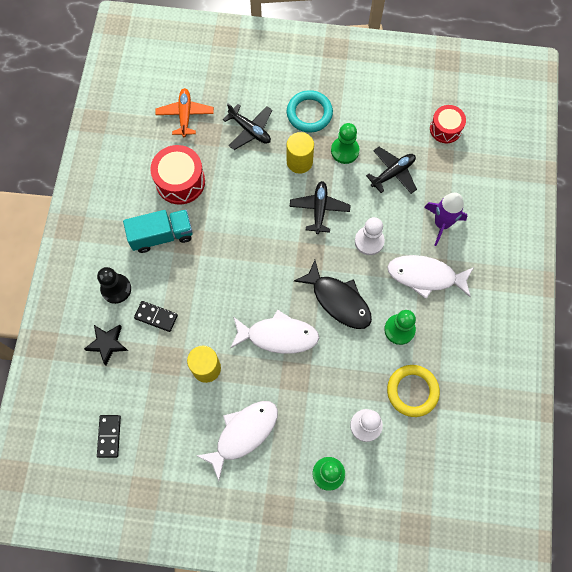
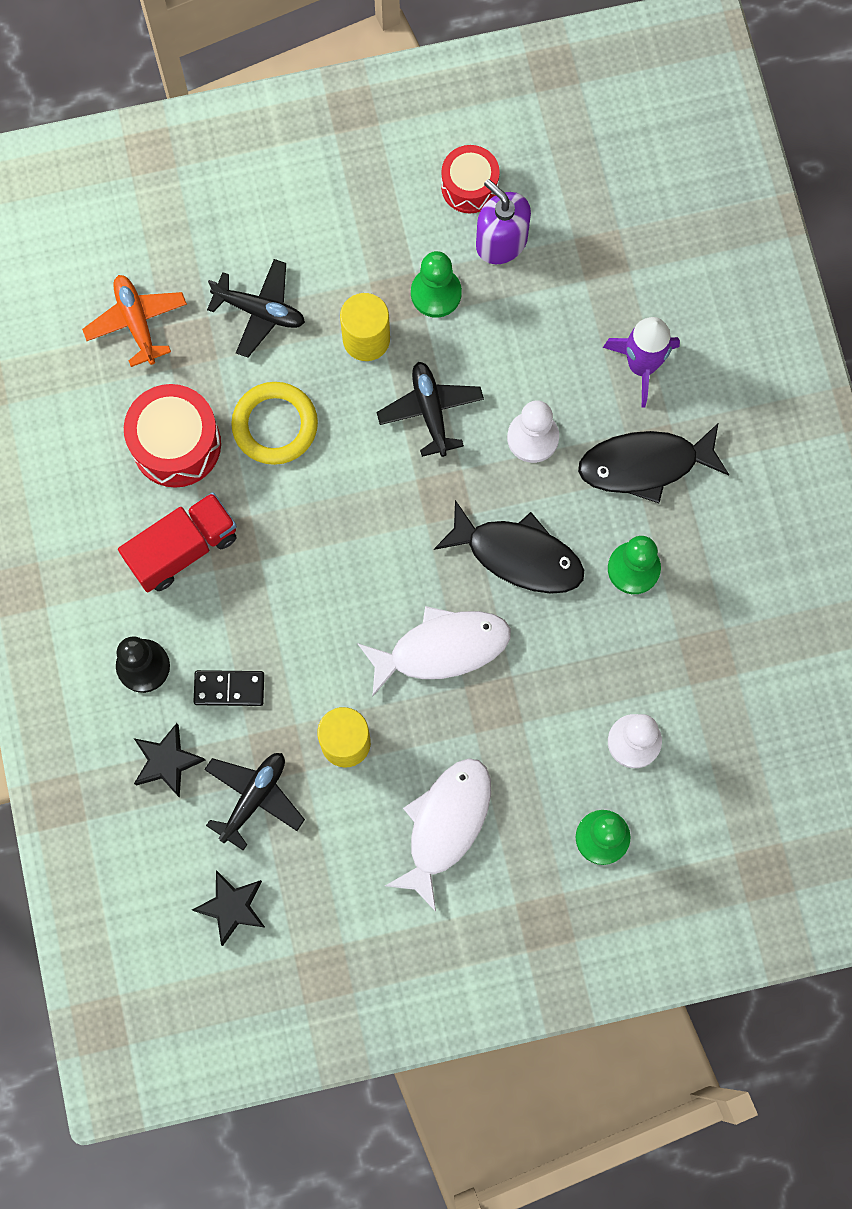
camera: 20 degrees left, 5 degrees up
black domino [97,415,121,458] -> black star [192,870,265,946]
turquoise truck [123,209,193,253] -> red truck [118,492,237,592]
turquoise ring [287,90,333,132] -> none
black plane [366,147,417,194] -> black plane moved to [204,753,305,850]
white fish [387,255,474,299] -> black fish [578,424,729,503]
yellow ring [387,365,440,417] -> yellow ring moved to [231,382,318,465]
red drum [430,105,466,143] -> red drum moved to [441,145,500,213]
none -> purple soap dispenser [476,179,531,264]

